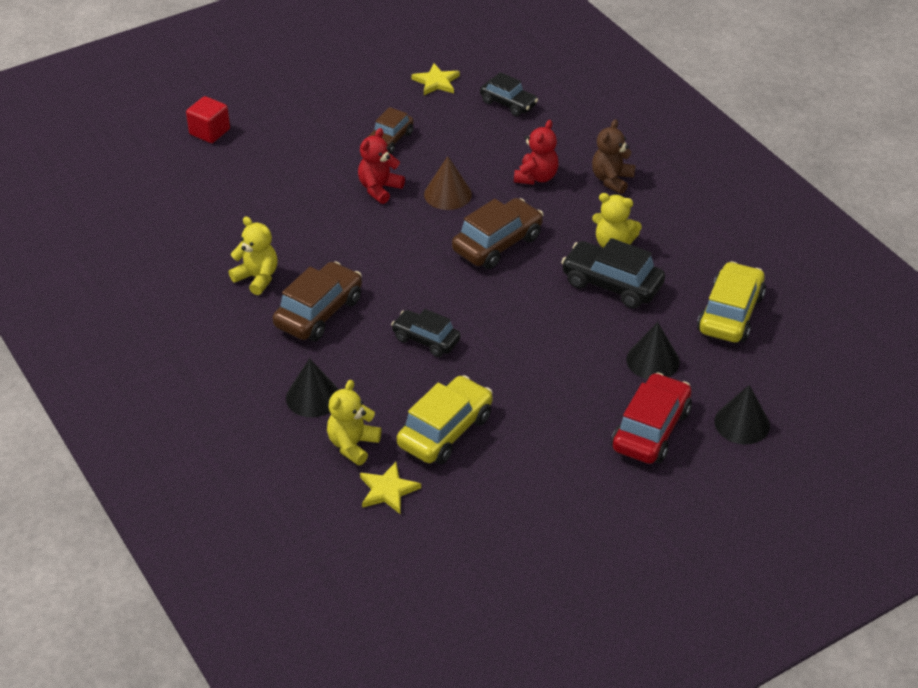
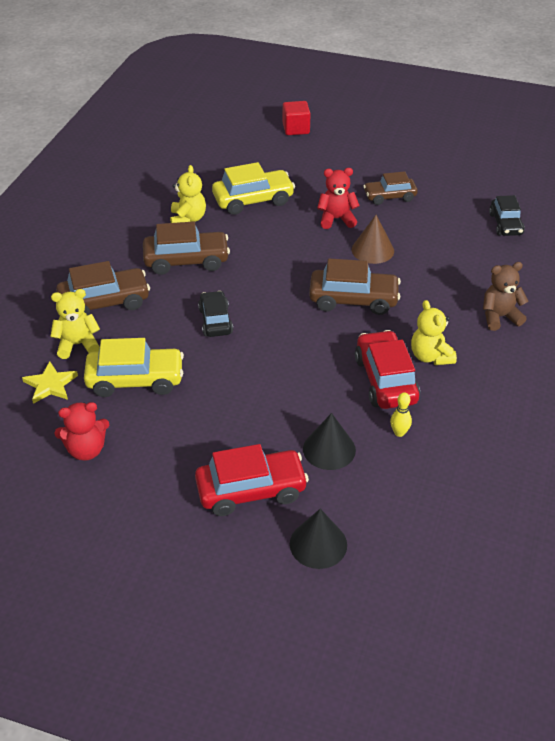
camera: 50 degrees right, 0 degrees up
black cone [286,358,339,417] -> brown car [56,261,150,315]
yellow star [412,63,460,95] -> none
red teddy bear [514,120,559,185] -> red teddy bear moved to [54,402,109,461]
black car [561,238,665,309] -> red car [355,330,420,409]
yellow car [697,261,766,342] -> yellow car moved to [212,162,295,215]
none -> yellow bowling pin [390,392,412,437]

